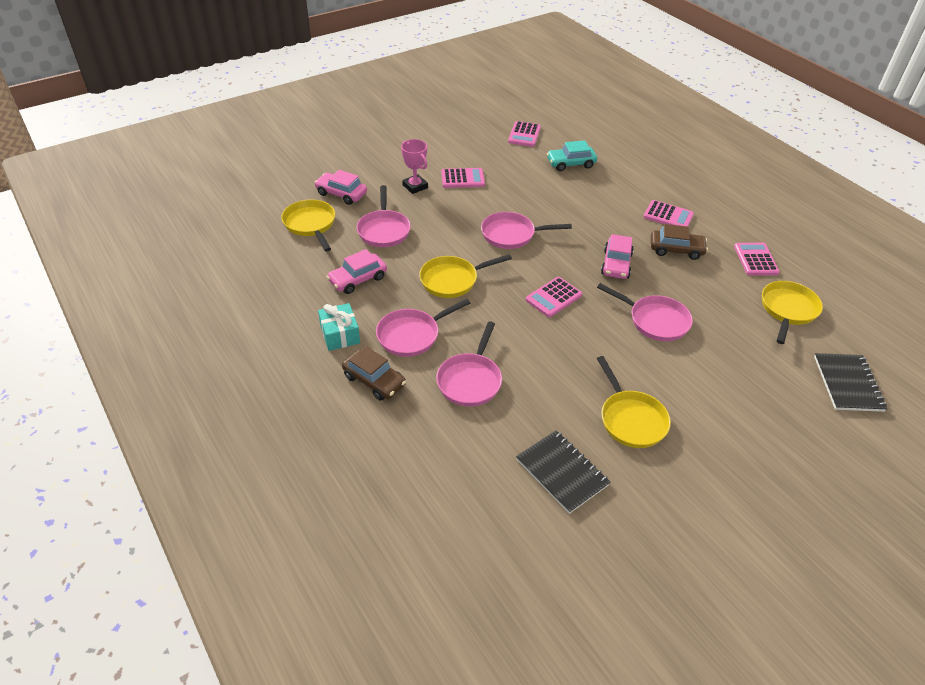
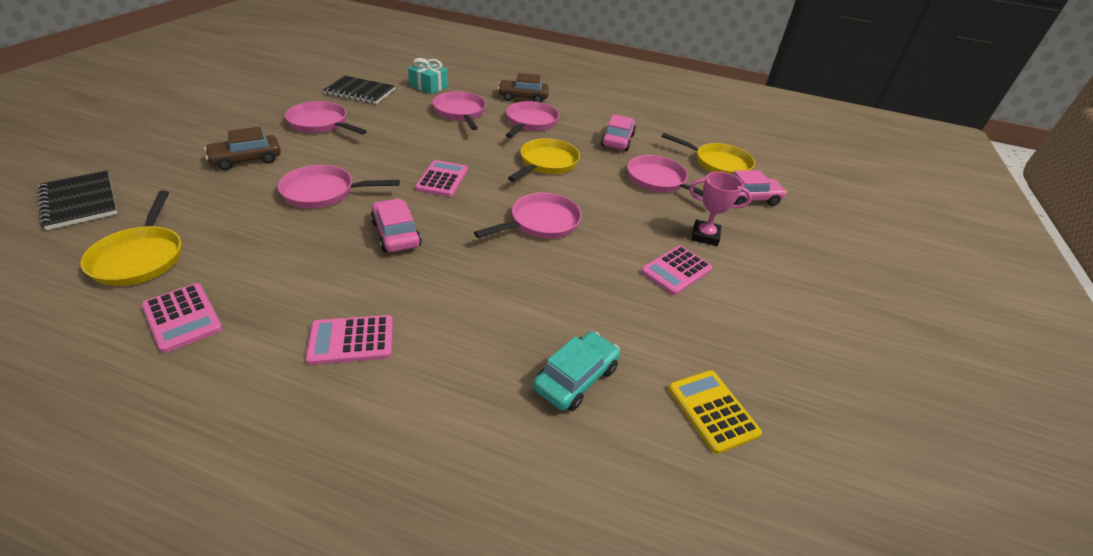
camera: 140 degrees right, 5 degrees down
turquoise gift [318,303,360,351] -> turquoise gift moved to [408,58,448,94]
pink calculator [508,121,541,147] -> yellow calculator [668,370,762,454]
yellow pan [597,356,671,448] -> pink pan [285,101,367,134]
brown car [651,224,708,260] -> brown car moved to [204,127,281,170]

